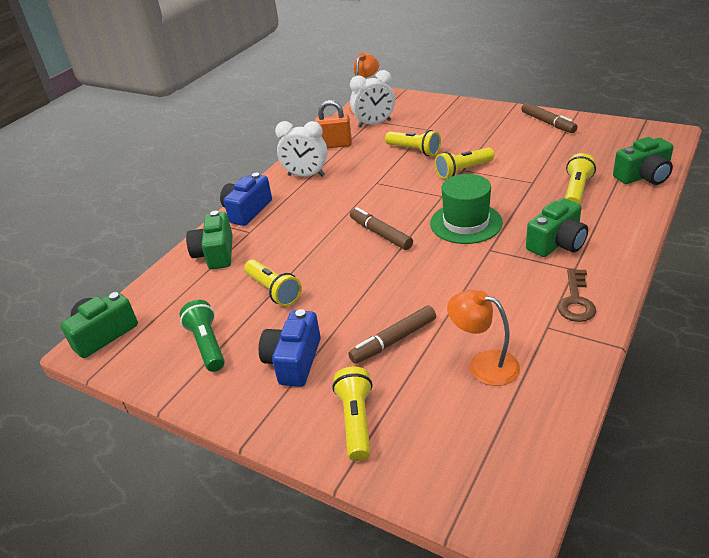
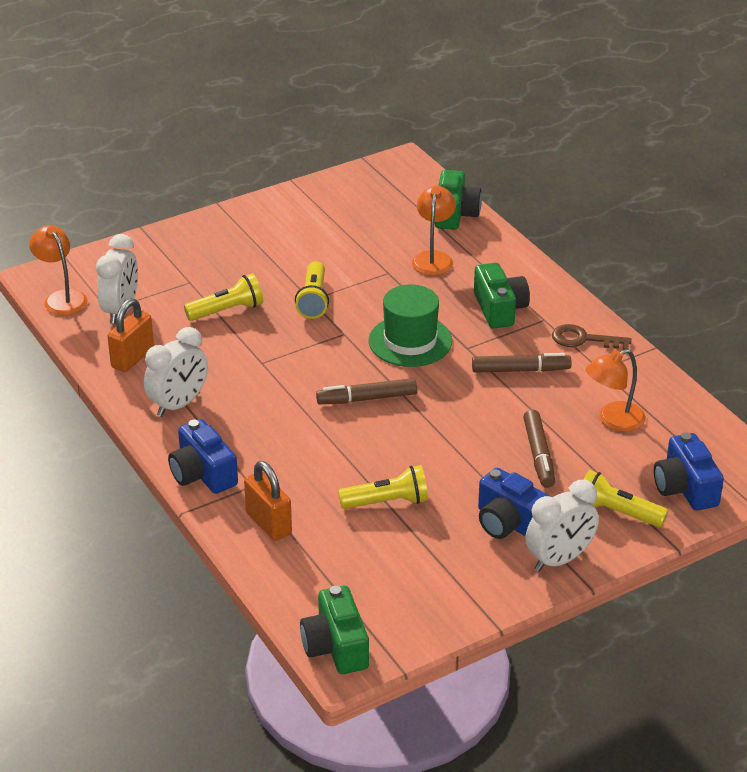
camera: 65 degrees left, 0 degrees up
green flashlight [180,300,225,372] -> none
green camera [186,211,233,270] -> orange padlock [244,461,292,541]
brown marker [521,102,577,133] -> brown marker moved to [472,353,572,373]
brown key [558,268,596,322] -> brown key turned 150 degrees clockwise [552,324,631,350]
yellow flashlight [565,153,596,204] -> orange lamp [412,186,456,275]
none -> white clock [526,480,599,571]
none -> blue camera [654,432,724,511]

